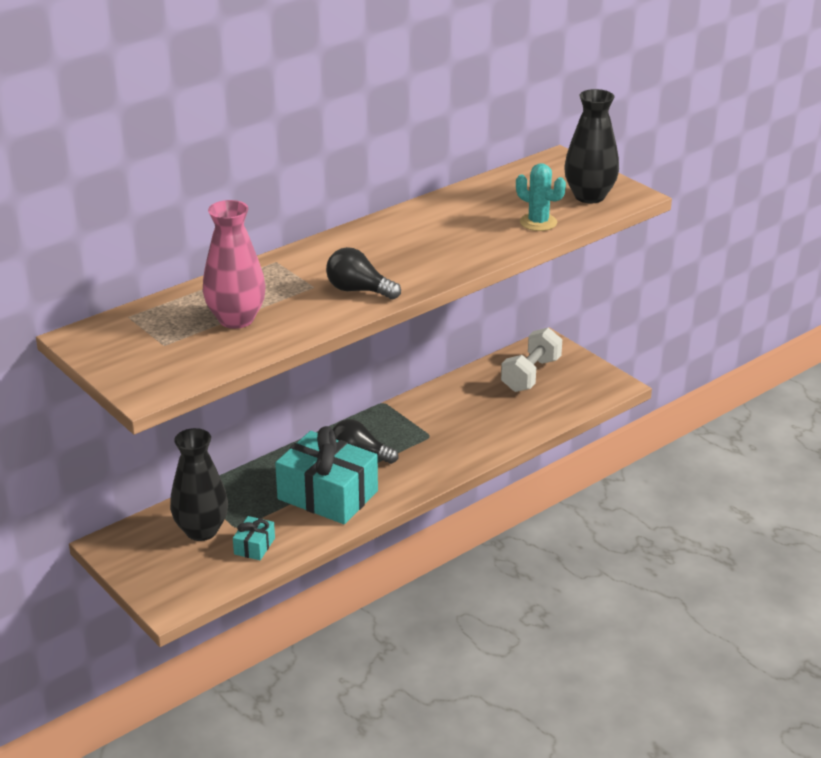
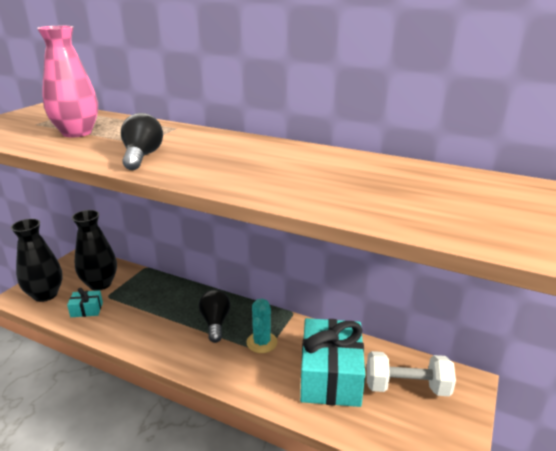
camera: 65 degrees right, 5 degrees down
turquoise gift [275,426,378,524] -> turquoise gift moved to [300,318,365,407]
turquoise cactus [516,163,566,231] -> turquoise cactus moved to [246,298,277,353]
black vase [564,89,619,203] -> black vase moved to [11,219,63,302]

